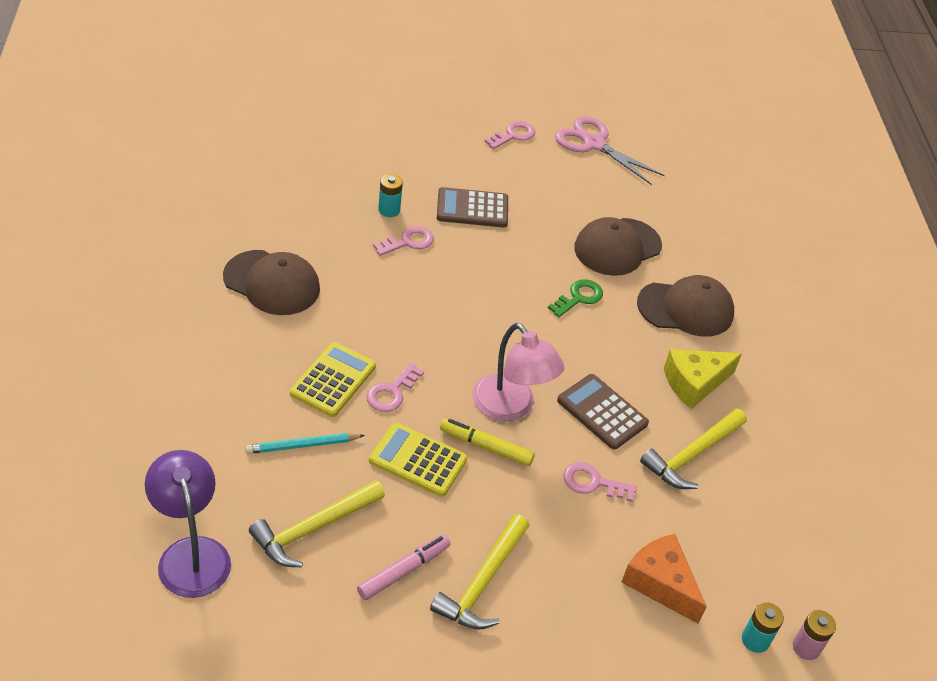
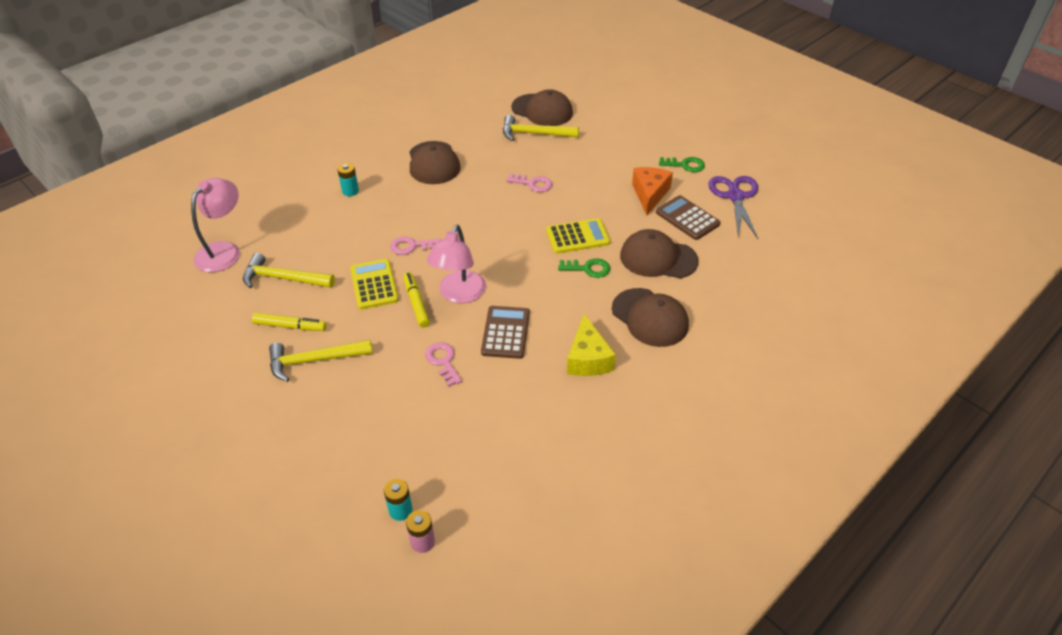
camera: 55 degrees right, 0 degrees up
purple lamp [145,450,231,598] -> pink lamp [191,178,240,272]
turquoise pencil [245,433,365,454] -> none
yellow calculator [290,342,376,417] -> yellow calculator moved to [546,218,610,254]
pink marker [357,535,450,600] -> yellow marker [252,313,326,331]
turquoise battery [378,174,403,217] -> turquoise battery moved to [337,163,359,196]
brown calculator [437,187,508,228] -> brown calculator moved to [656,195,720,240]
pink key [484,121,535,149] -> green key [659,157,705,172]
pink scissors [555,116,665,185] -> purple scissors [708,176,758,239]
orange cheese [621,534,707,624] -> orange cheese moved to [632,167,673,215]
yellow hammer [640,408,747,489] -> yellow hammer moved to [503,115,579,141]
yellow cheese [664,349,742,409] -> yellow cheese turned 120 degrees counterclockwise [567,314,616,376]
none -> brown cap [511,89,573,126]

